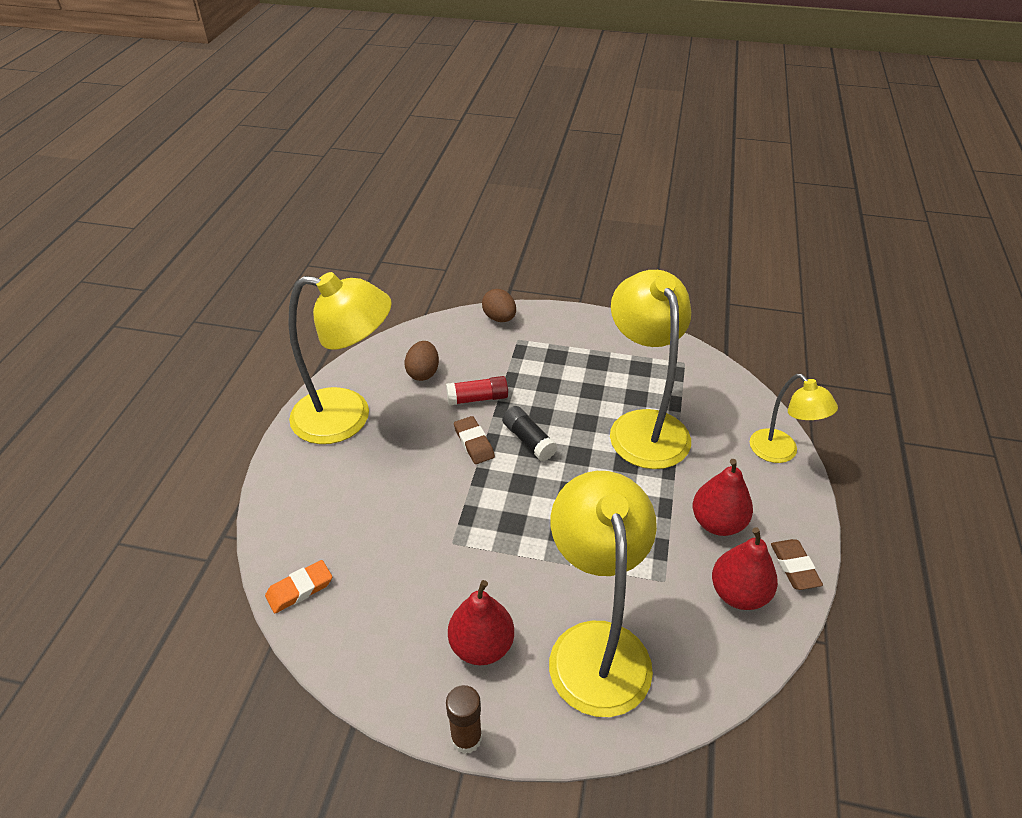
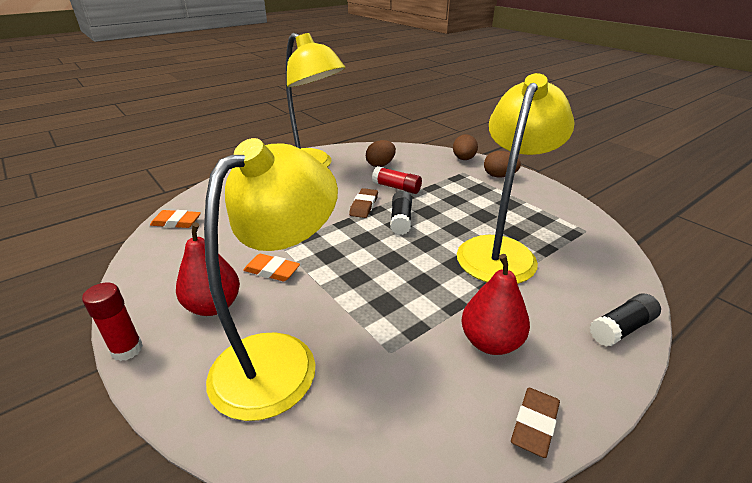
camera: 40 degrees right, 10 degrees down
brown glue stick [446,685,482,754] -> red glue stick [82,283,143,361]
red pear [712,527,778,610] -> none
yellow lamp [750,374,838,463] -> black glue stick [590,293,661,347]
none -> orange eraser [243,254,300,281]
none -> brown egg [484,151,521,178]

